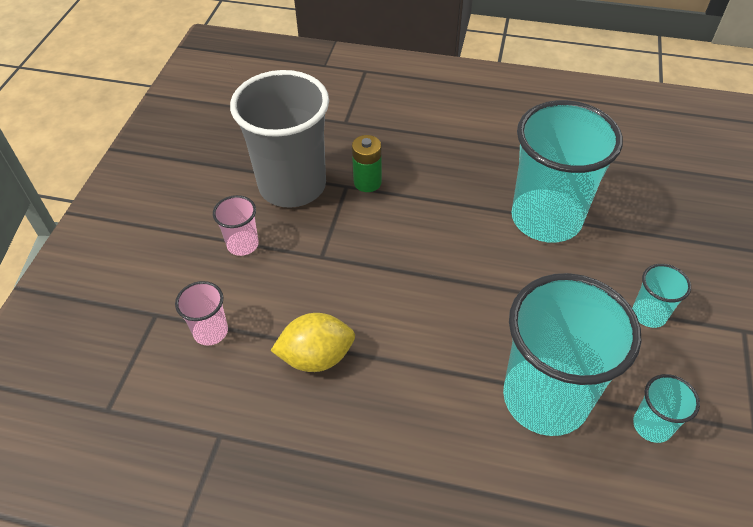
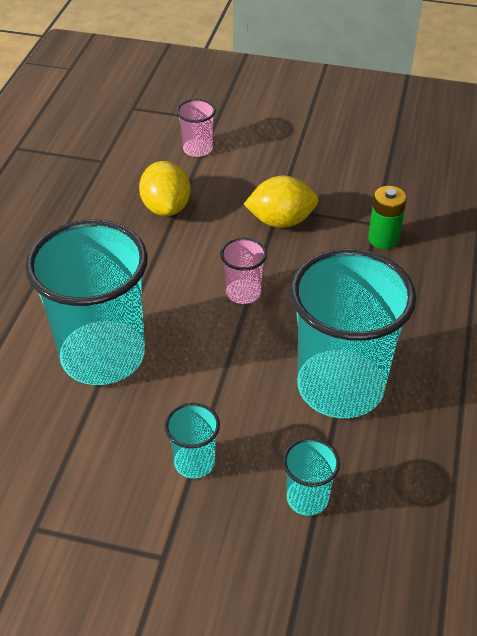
camera: 90 degrees right, 5 degrees down
pink cup [213,195,259,256] -> pink cup moved to [220,238,267,304]
grey cup [230,70,329,208] -> none
turquoise cup [633,374,700,443] -> turquoise cup moved to [283,438,340,516]
none -> yellow lemon [244,176,319,228]

